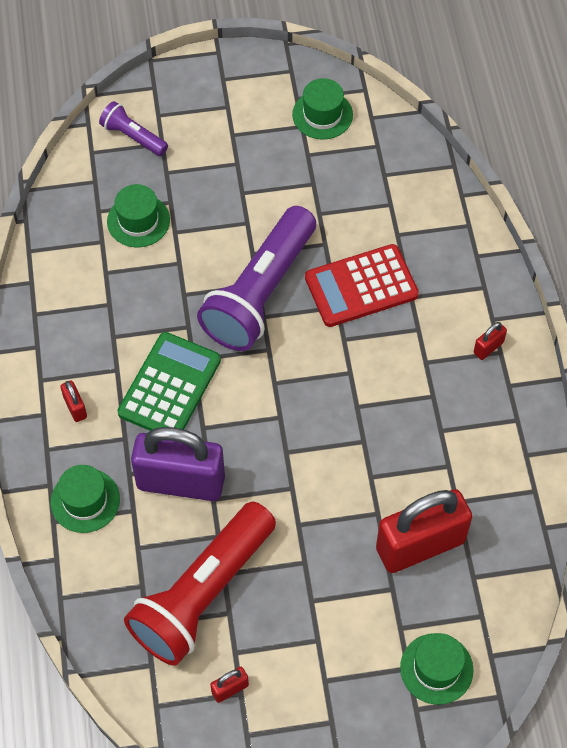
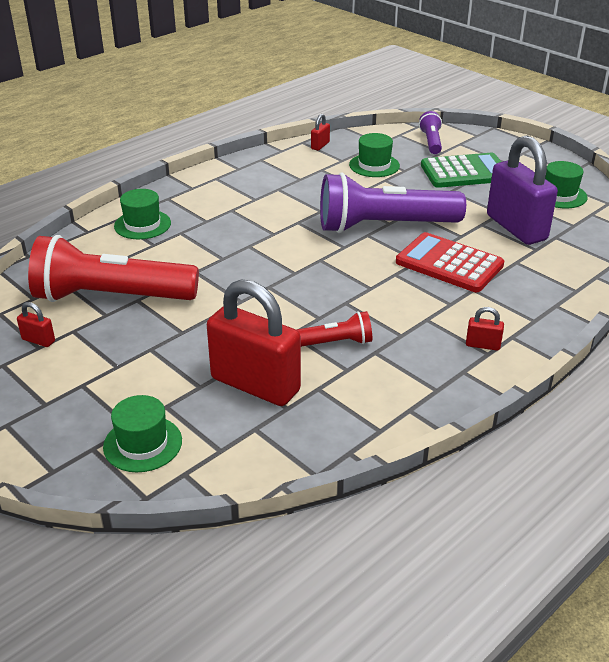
camera: 55 degrees right, 25 degrees down
red padlock [60,381,87,422] -> red padlock moved to [311,114,330,151]
green calculator [117,332,221,431] -> green calculator moved to [421,153,501,188]
purple padlock [131,427,225,501] -> purple padlock moved to [487,135,558,245]
none -> red flashlight [297,311,372,347]

